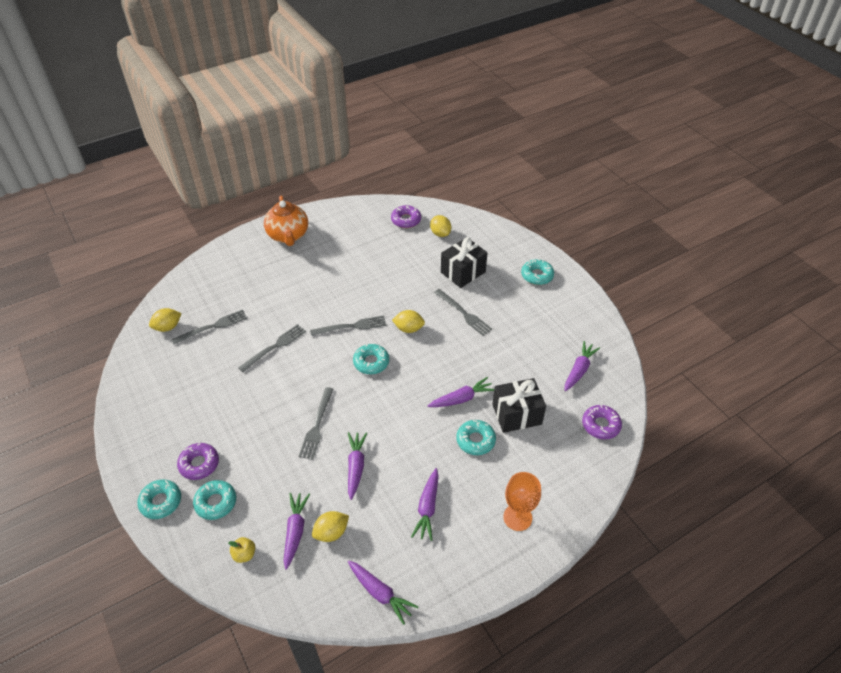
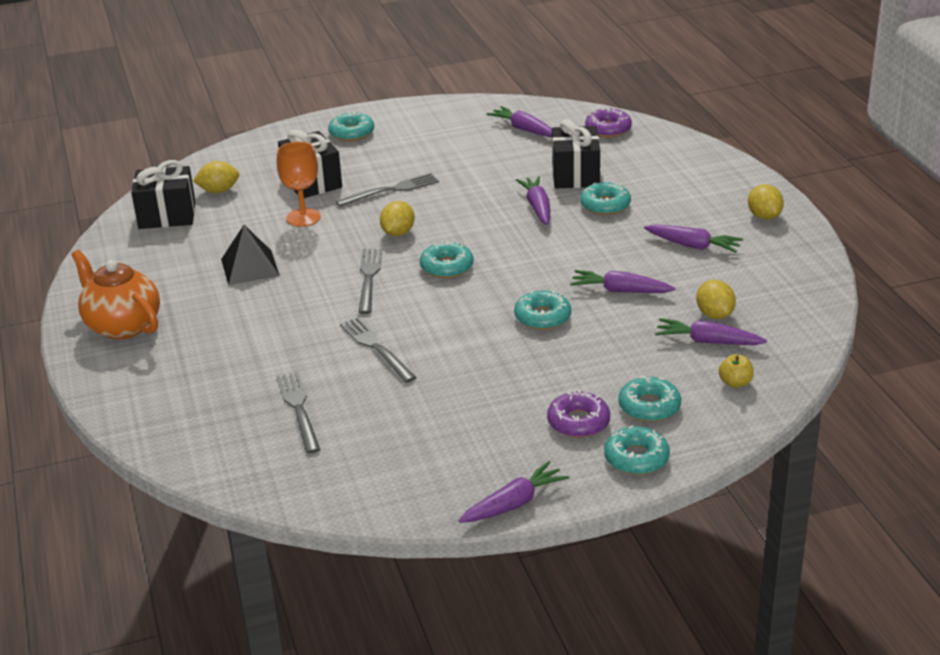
camera: 75 degrees left, 15 degrees down
yellow lemon [149,308,182,332] -> yellow lemon moved to [748,184,784,220]
orange teapot [264,196,308,246] -> orange teapot turned 135 degrees counterclockwise [71,250,160,339]
grey fork [299,387,334,459] -> turquoise donut [514,290,571,330]
purple carrot [348,561,418,625] -> purple carrot moved to [458,461,569,523]
purple donut [391,205,421,228] -> black gift [131,160,196,229]
orange goblet [503,472,541,531] -> orange goblet moved to [277,142,321,227]
none -> black pyramid [221,225,280,285]

